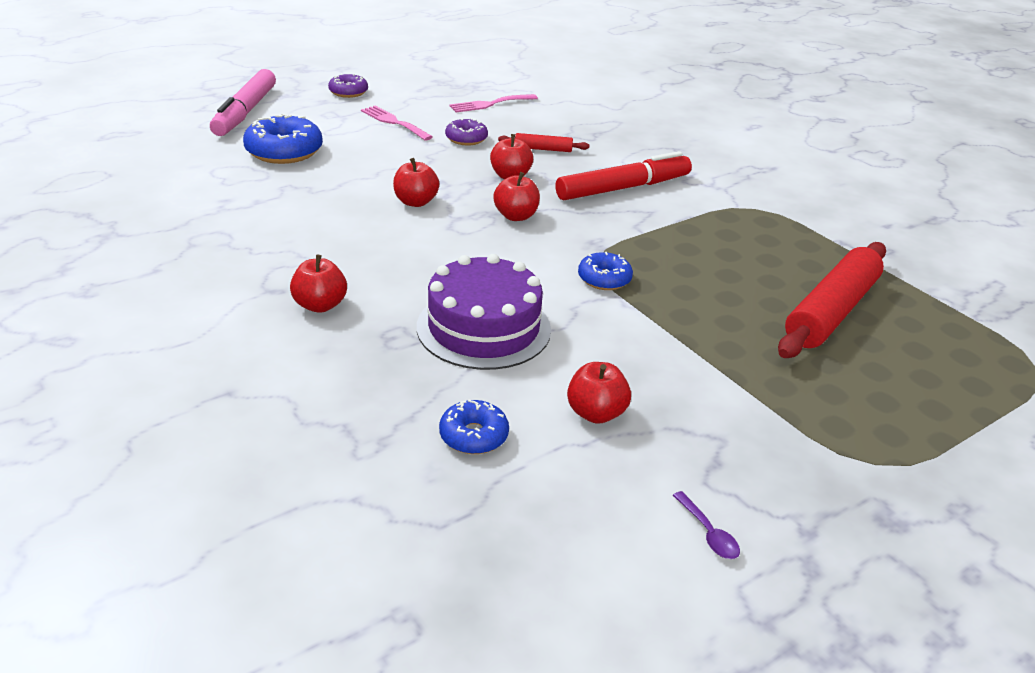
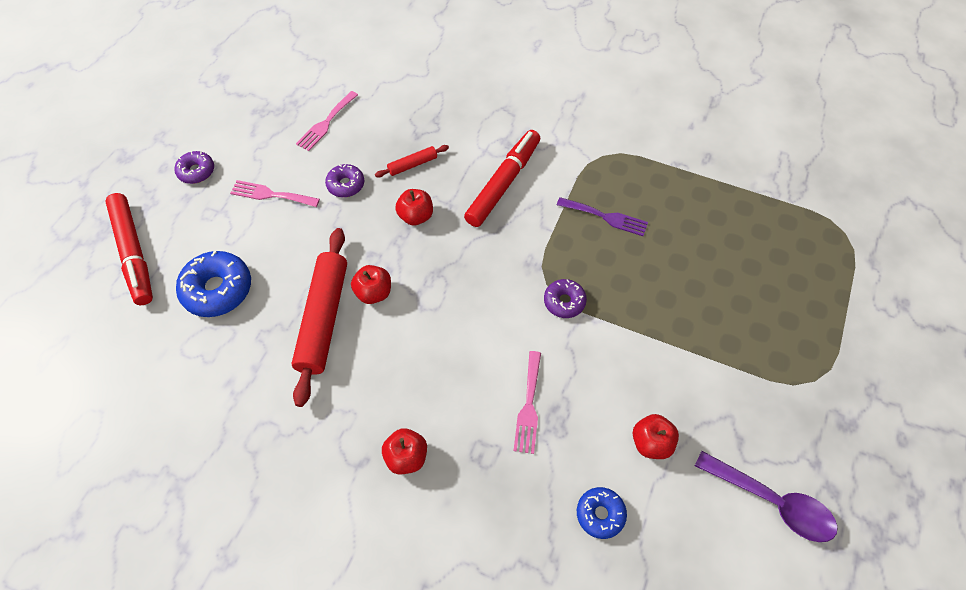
camera: 30 degrees left, 25 degrees up
pink marker [210,69,276,136] -> red marker [105,193,153,305]
purple cake [417,254,551,370] -> pink fork [514,351,541,454]
red apple [493,172,540,221] -> none
blue donut [578,252,633,290] -> purple donut [544,279,587,318]
purple spoon [673,491,740,559] -> purple spoon [695,451,838,542], size x2.28
red rolling pin [778,242,886,358] -> red rolling pin moved to [291,228,347,407]
none -> purple fork [557,197,648,236]

